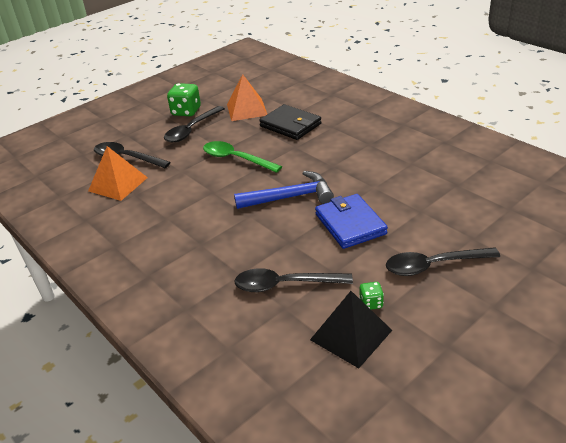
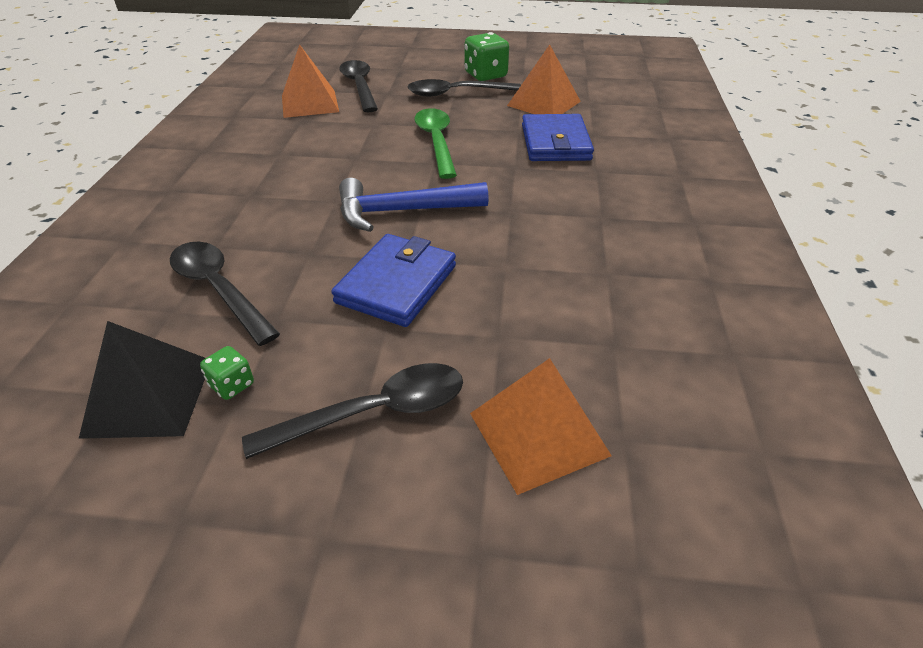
camera: 45 degrees right, 5 degrees up
blue hammer [234,171,334,209] -> blue hammer turned 135 degrees clockwise [339,178,489,232]
black wallet [259,104,322,140] -> blue wallet [522,114,594,161]
black spoon [386,247,500,276] -> black spoon turned 120 degrees clockwise [242,363,463,459]
none -> orange pyramid [470,358,612,495]

